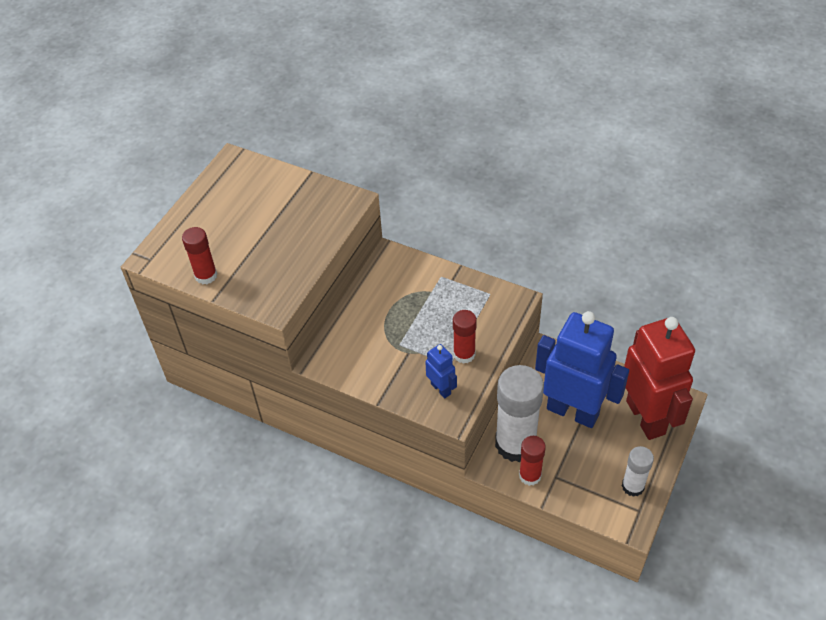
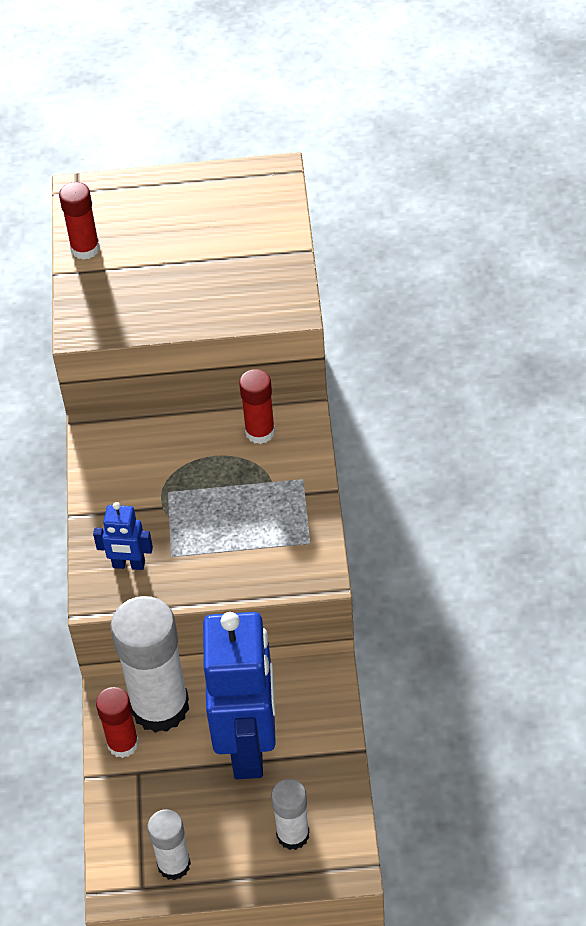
camera: 60 degrees right, 0 degrees up
blue robot [425,344,457,398] -> blue robot turned 75 degrees clockwise [93,502,153,570]
red glue stick [453,310,477,364] -> red glue stick moved to [239,369,275,444]
red robot [624,317,695,440] -> white glue stick [271,779,309,850]

